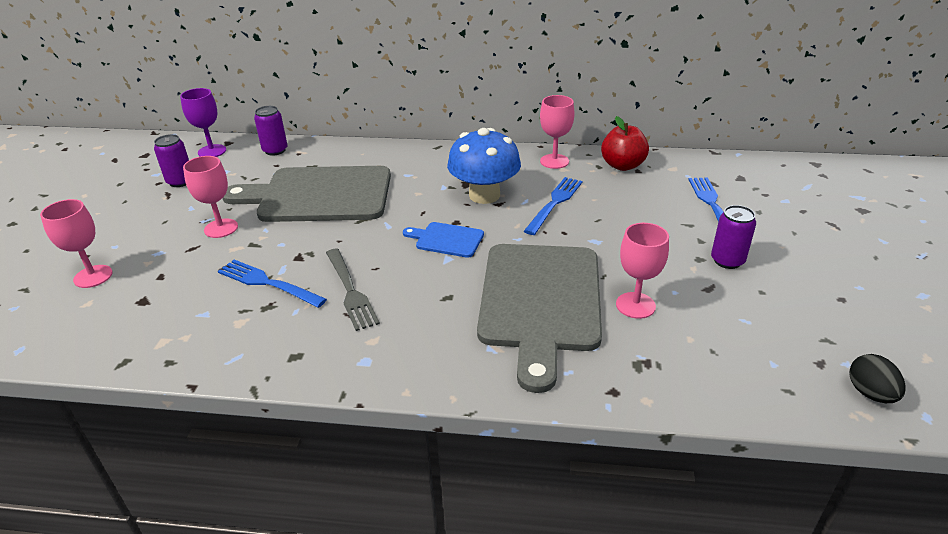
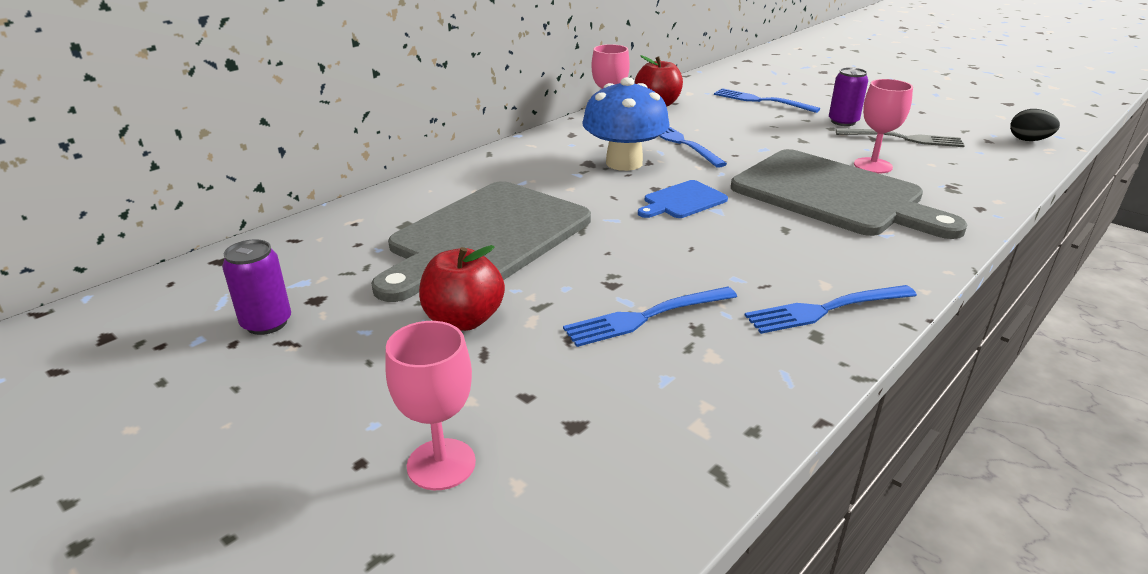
camera: 55 degrees left, 5 degrees down
purple goblet [180,88,226,157] -> none
pink goblet [183,156,238,238] -> red apple [419,245,505,331]
purple can [254,106,288,156] -> none
grey fork [326,249,380,331] -> grey fork moved to [836,129,965,147]
none -> blue fork [744,285,917,334]

